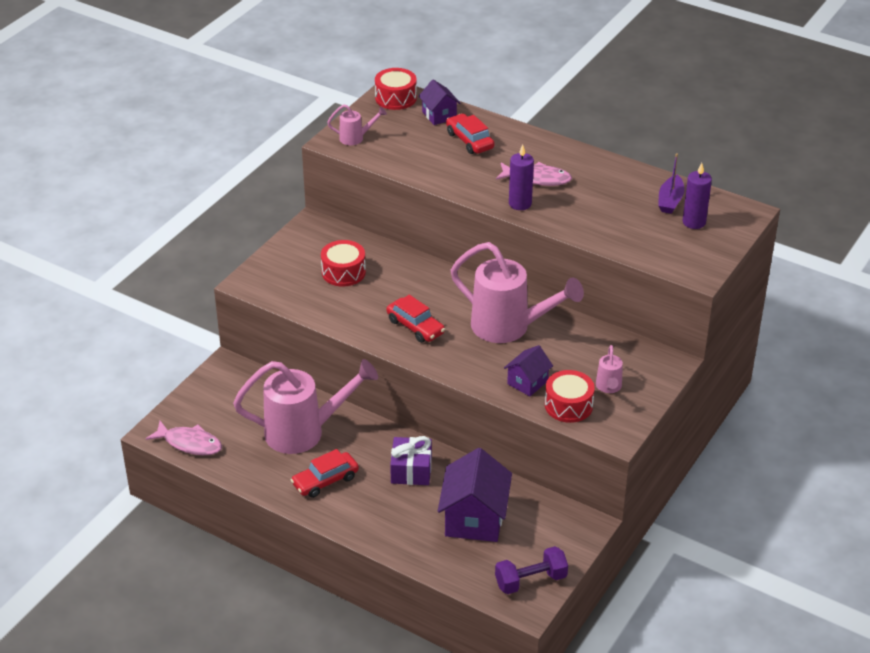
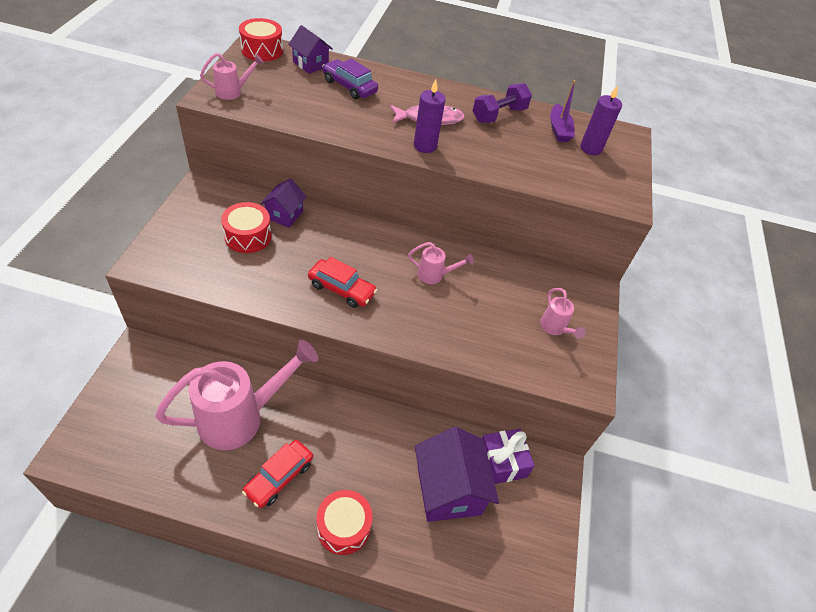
camera: 25 degrees left, 10 degrees up
pink fish [146,421,222,455] -> none
purple gift [390,436,432,485] -> purple gift moved to [482,429,535,484]
red car [446,114,494,154] -> purple car [322,59,378,99]
pink watering can [450,242,584,343] -> pink watering can [408,242,474,284], size x0.44
purple dumbbell [495,546,568,594] -> purple dumbbell moved to [473,83,532,123]
purple house [504,345,553,396] -> purple house moved to [260,178,307,228]
red drum [545,370,595,423] -> red drum moved to [316,490,373,555]

